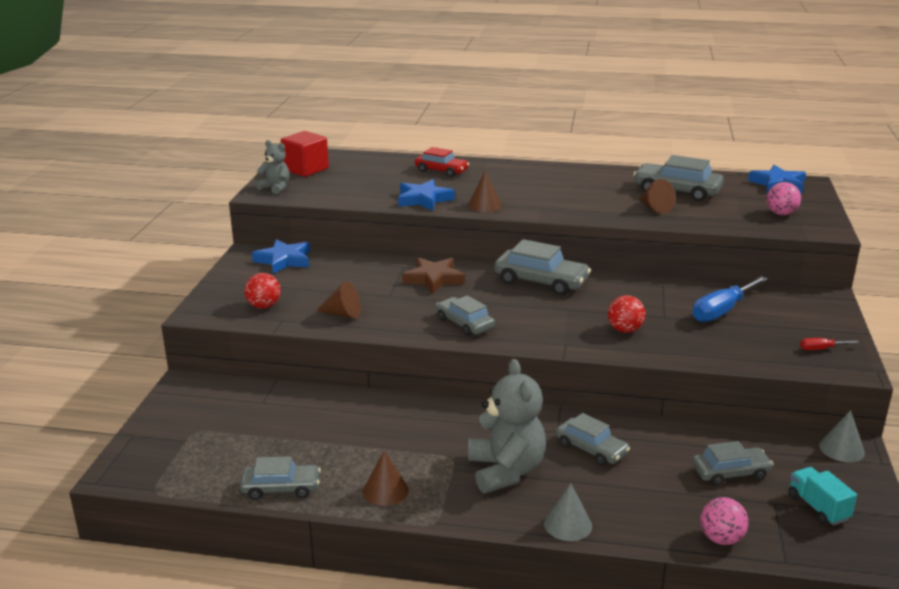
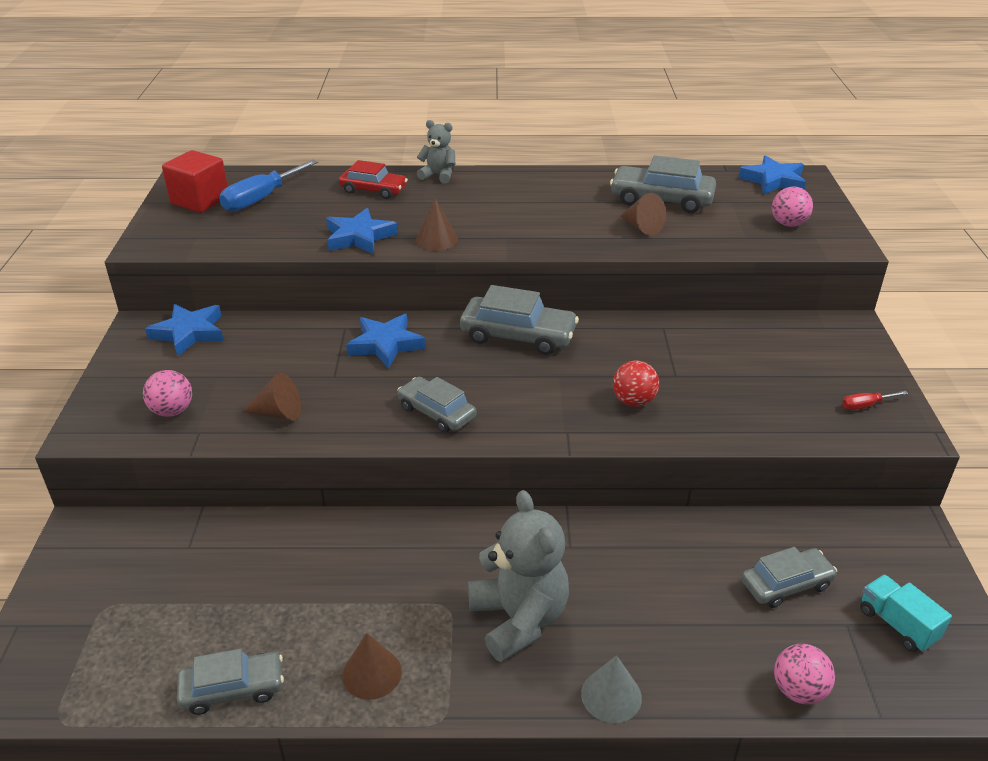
camera: 10 degrees left, 10 degrees up
red ball [244,273,281,309] -> pink ball [143,370,192,417]
grey teddy bear [256,140,290,194] -> grey teddy bear moved to [417,120,455,184]
brown star [402,258,465,294] -> blue star [346,314,426,369]
grey car [556,413,630,466] -> none
blue screwdriver [692,276,768,322] -> blue screwdriver moved to [219,160,318,212]
grey cone [819,410,865,462] -> none

